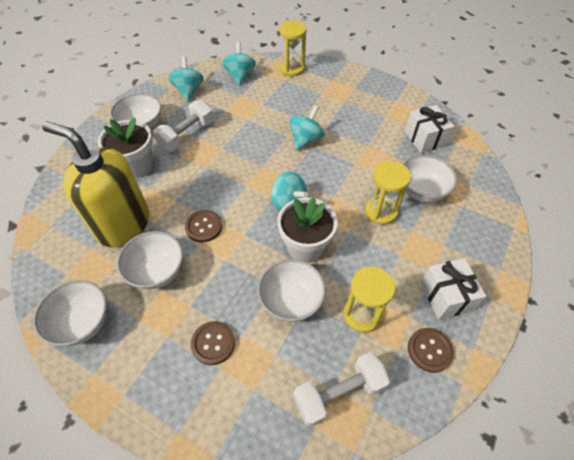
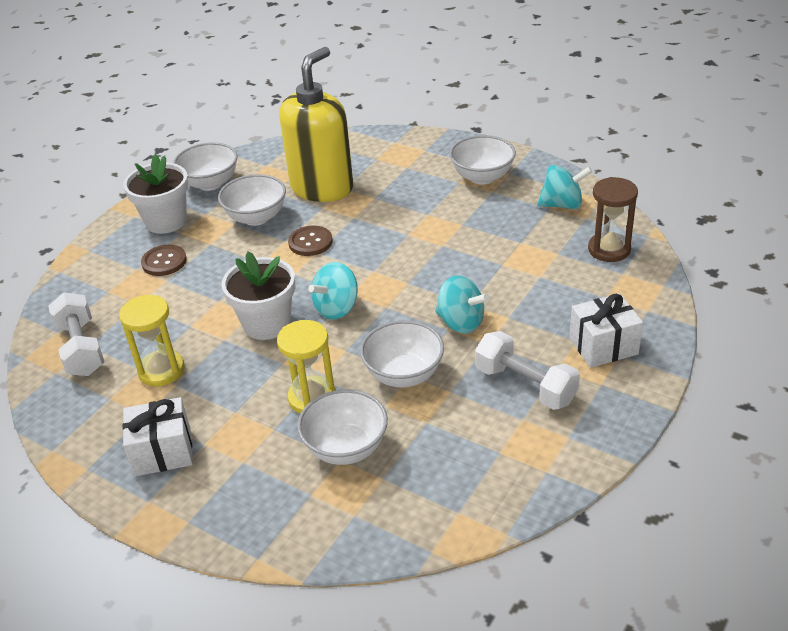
camera: 95 degrees right, 15 degrees down
white flower pot [98,117,153,178] -> white flower pot moved to [123,154,189,234]
white dumbbell [153,100,214,151] -> white dumbbell moved to [475,331,580,410]
turquoise spinning top [222,42,256,85] -> brown hourglass [588,177,638,262]
white bowl [258,259,326,322] -> white bowl moved to [360,320,444,387]
yellow hourglass [279,21,307,76] -> none
white gift [405,105,455,153] -> white gift moved to [569,293,643,368]
brown button [408,328,454,373] -> none

